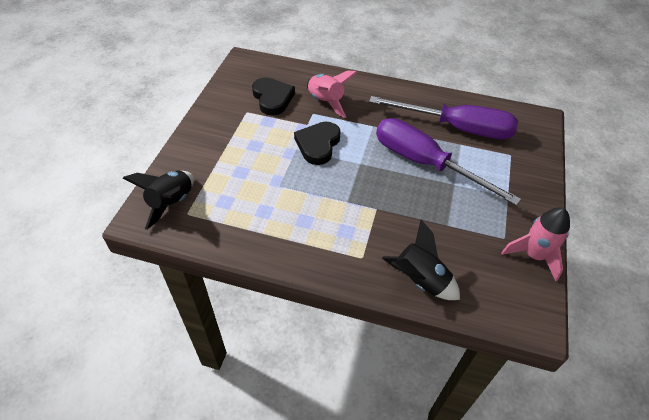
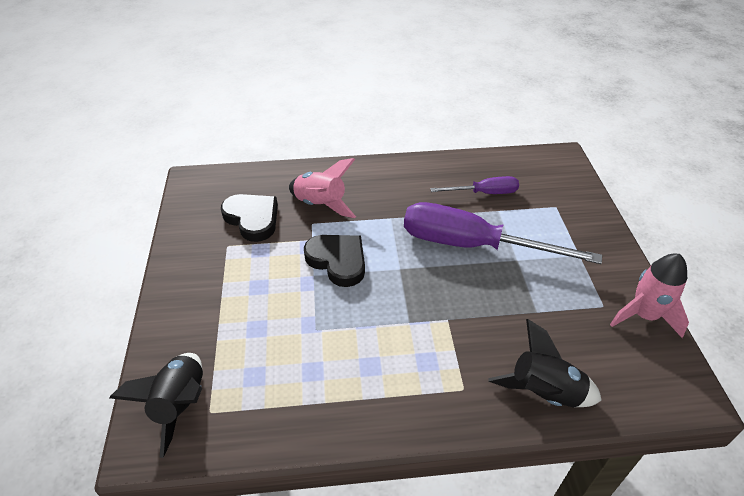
camera: 20 degrees left, 5 degrees down
black heart [294,122,341,165] -> black heart turned 135 degrees clockwise [304,235,365,287]
purple screwdriver [369,96,518,139] -> purple screwdriver [430,176,519,194], size x0.51

